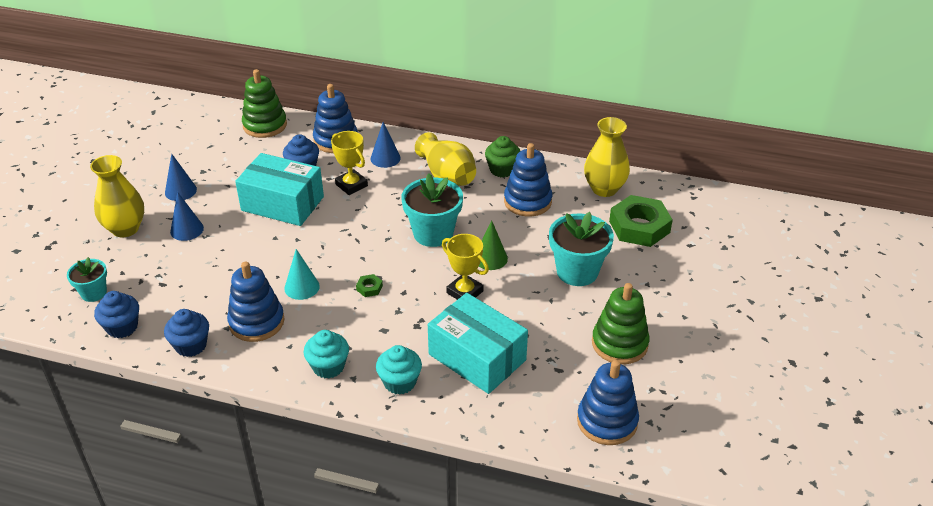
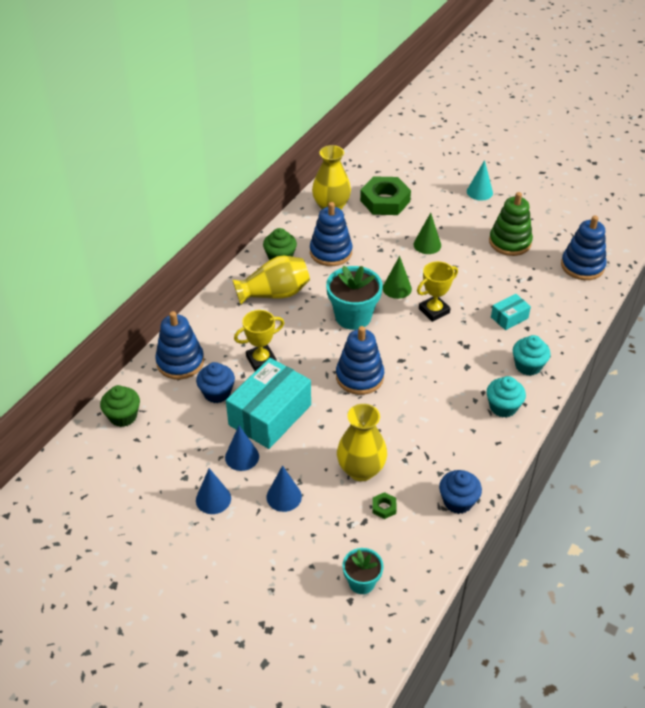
camera: 75 degrees left, 5 degrees up
yellow vase [90,155,144,237] -> yellow vase moved to [337,404,387,481]
blue cupcake [94,291,139,338] -> none
blue stacking toy [227,262,285,342] -> blue stacking toy moved to [336,326,384,395]
green stacking toy [242,69,287,138] -> green cupcake [100,385,140,427]
turquoise cone [284,249,320,300] -> turquoise cone moved to [467,160,493,201]
green nut [356,274,383,297] -> green nut moved to [372,492,397,519]
blue cone [371,122,401,168] -> blue cone moved to [225,426,259,471]
turquoise box [428,293,528,394] -> turquoise box [491,294,531,330], size x0.48
turquoise flower pot [549,212,614,286] -> green cone [414,213,441,254]

